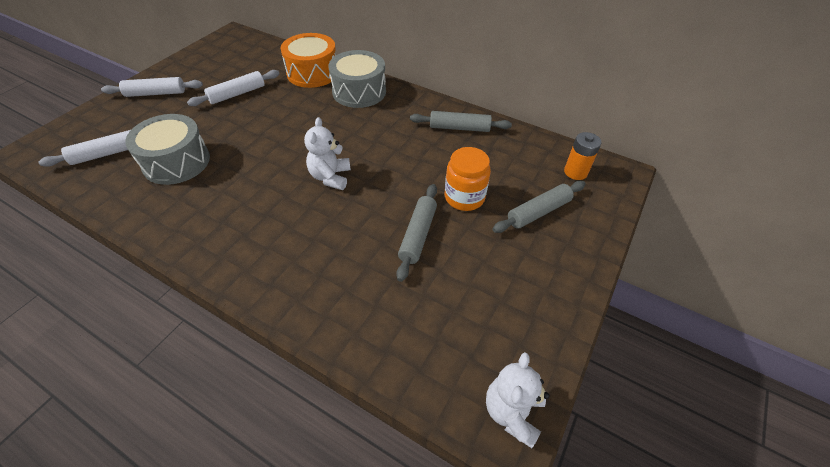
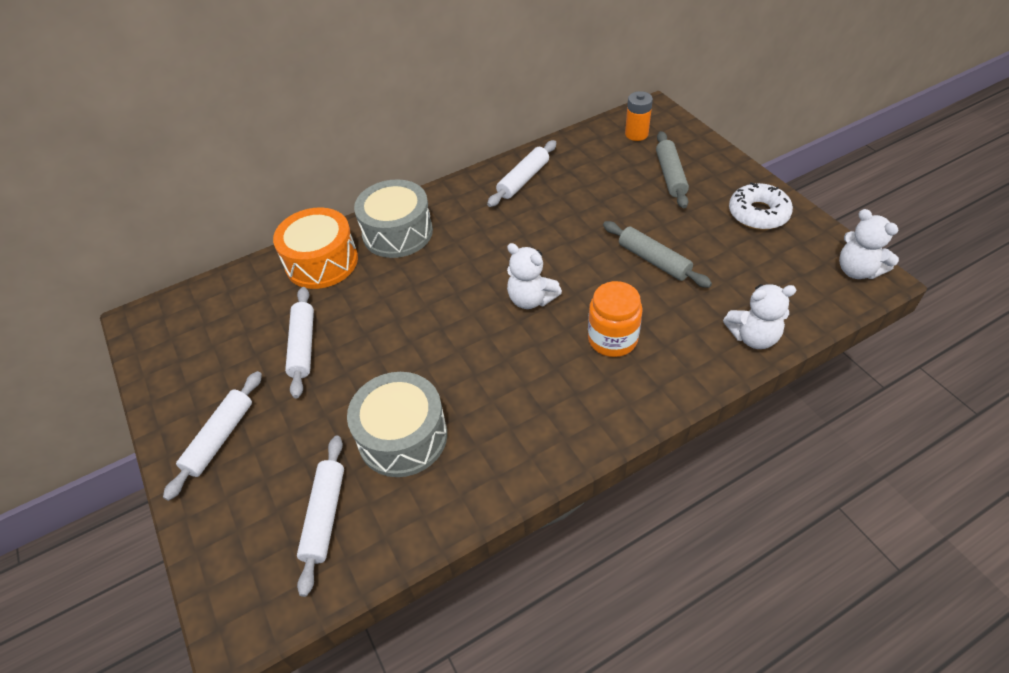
camera: 55 degrees left, 0 degrees up
grey rolling pin [410,111,512,132] -> white rolling pin [487,140,556,207]
orange jar [445,147,491,211] -> orange jar moved to [588,281,642,357]
none -> white teddy bear [723,284,796,349]
none -> white donut [729,182,793,230]

